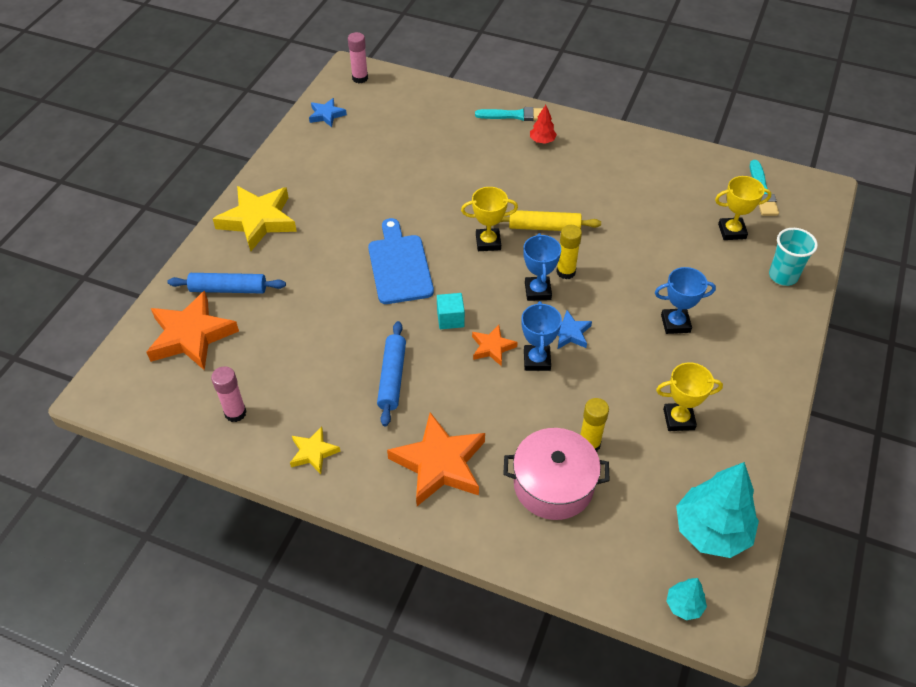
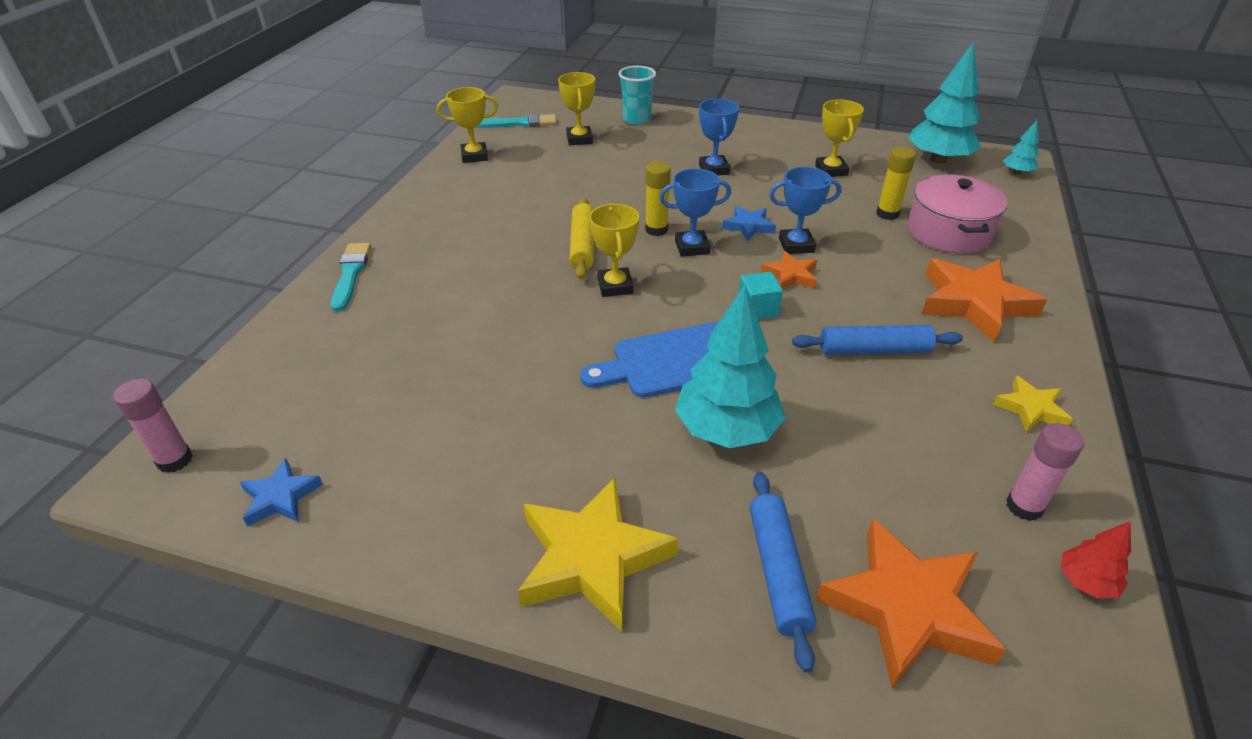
camera: 95 degrees left, 10 degrees down
red tree [530,105,557,144] -> red tree moved to [1061,521,1131,599]
none -> yellow trophy [437,87,498,163]
none -> turquoise tree [675,285,786,448]

